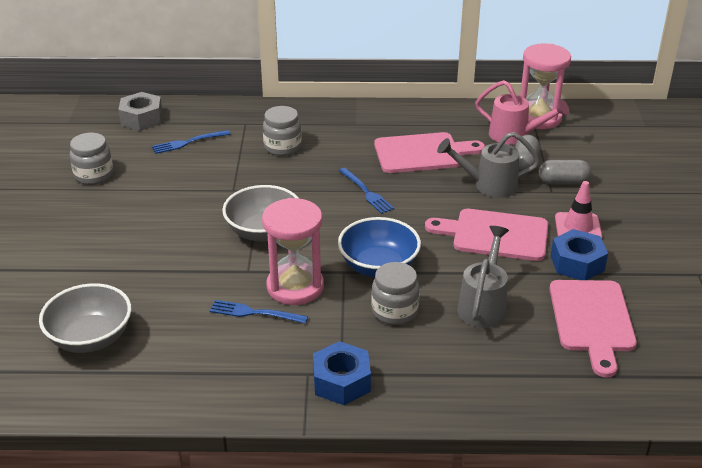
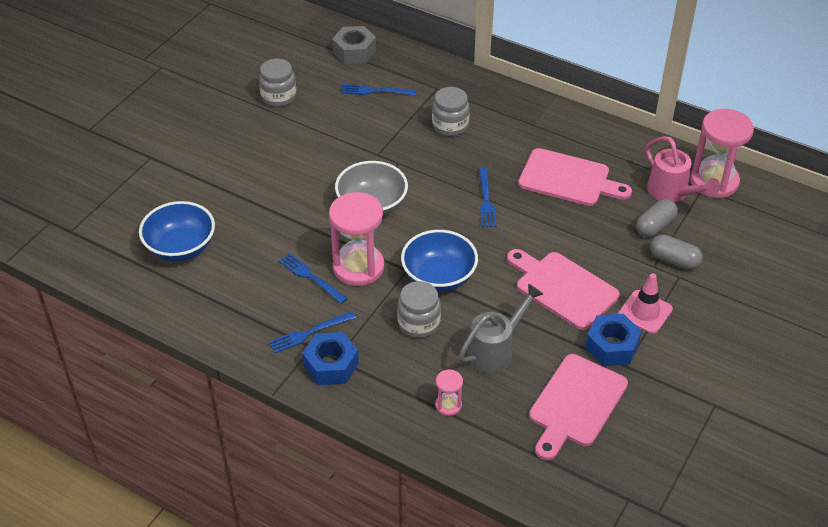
camera: 30 degrees right, 10 degrees up
grey bowl [39,283,131,353] -> blue bowl [139,201,215,261]
grey watering can [437,132,540,198] -> none
none -> blue fork [269,312,356,353]
none -> pink hourglass [435,369,463,416]

